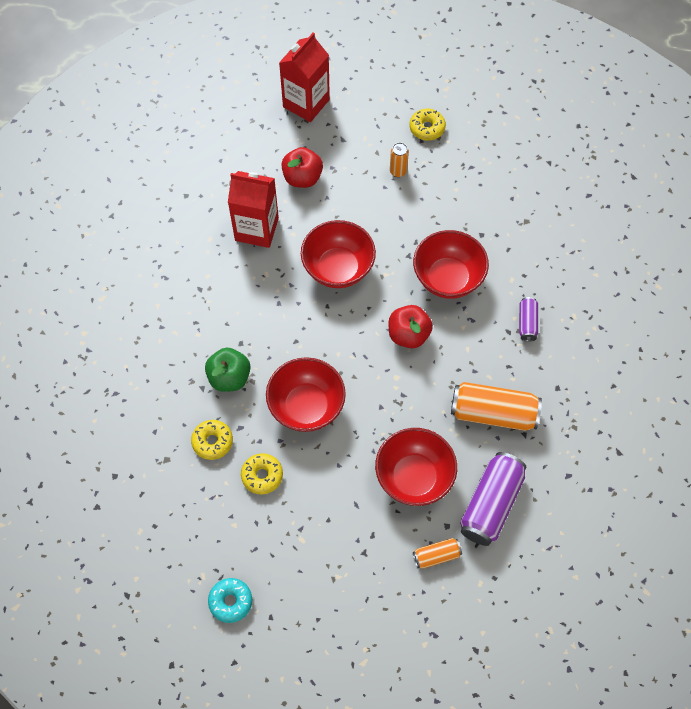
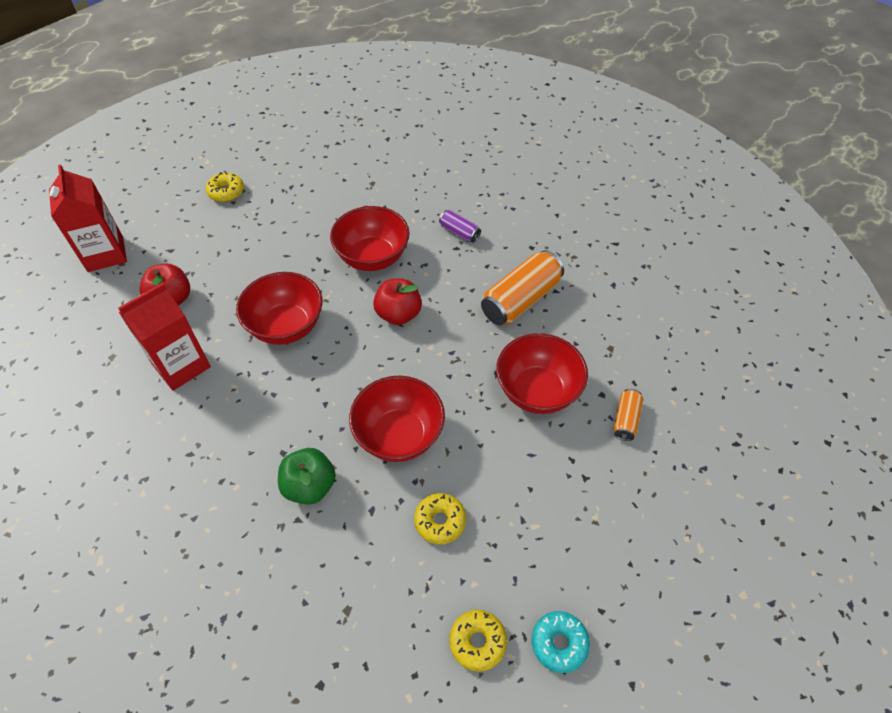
camera: 55 degrees left, 10 degrees down
yellow donut [191,420,233,460] -> yellow donut moved to [449,610,507,672]
orange can [390,142,409,177] -> none
purple can [460,452,527,546] -> none

